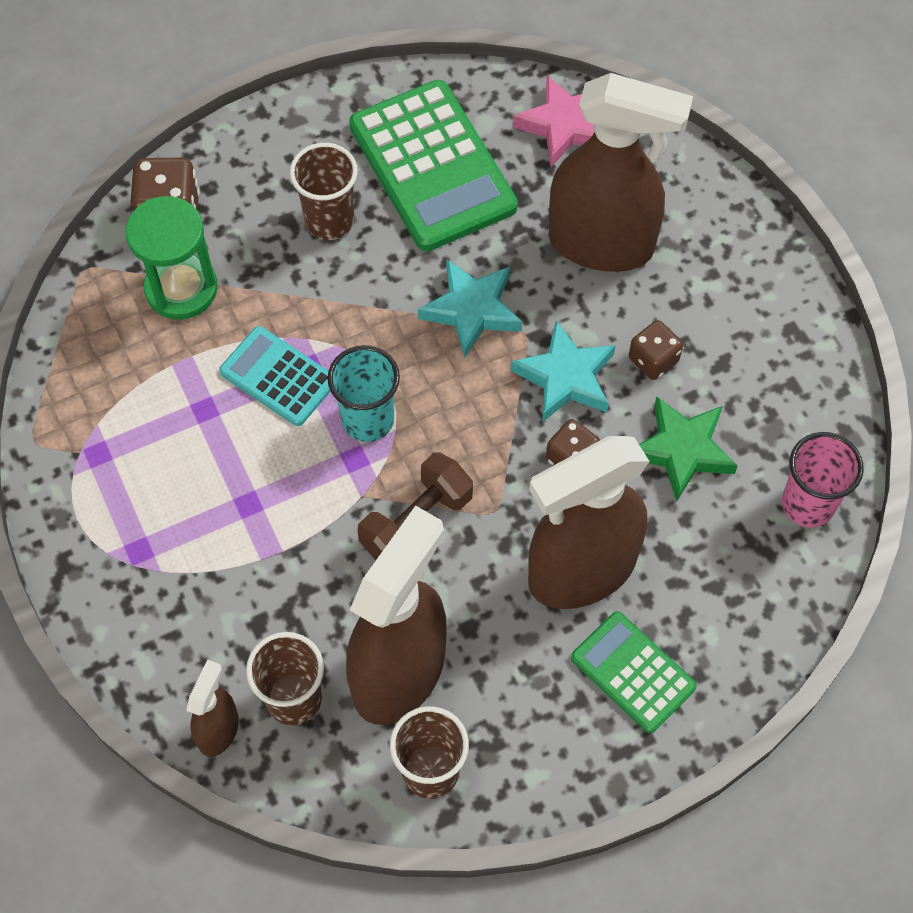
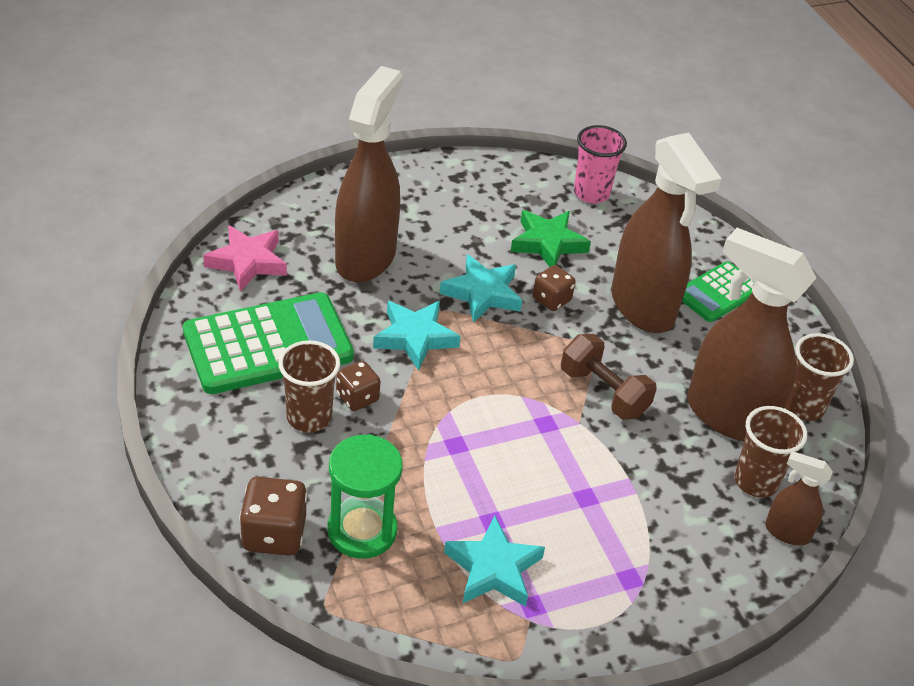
camera: 90 degrees left, 20 degrees down
turquoise calculator [219,326,331,426] -> none
turquoise cup [327,345,400,442] -> none
brown dice [629,320,683,380] -> brown dice moved to [336,361,380,411]
none -> turquoise star [444,516,545,607]

